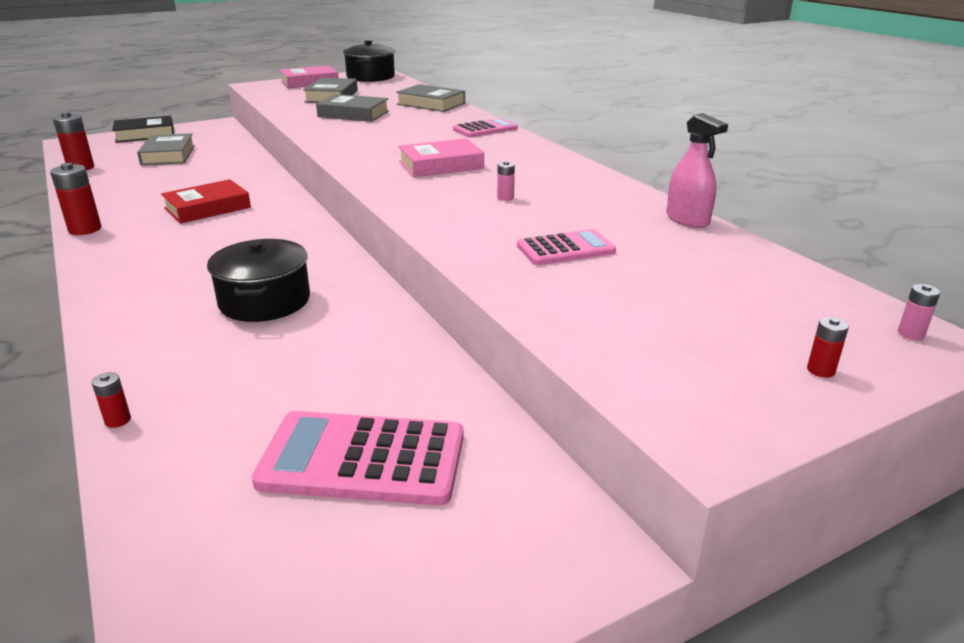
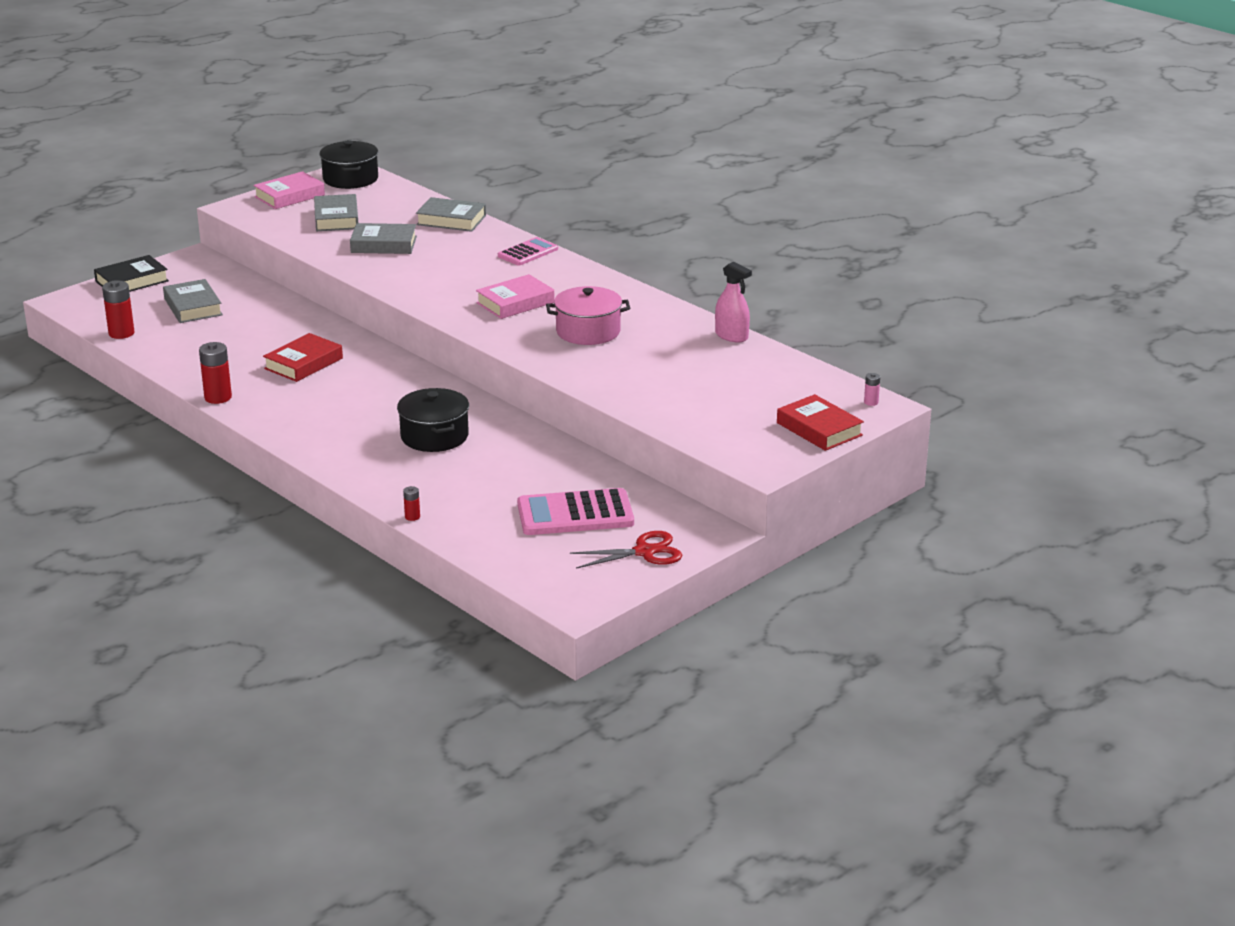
camera: 15 degrees left, 0 degrees up
pink battery [497,161,515,201] -> pink pot [546,286,630,345]
pink calculator [517,229,616,265] -> none
red battery [807,317,849,378] -> red book [777,394,864,451]
none -> red scissors [570,531,682,569]

